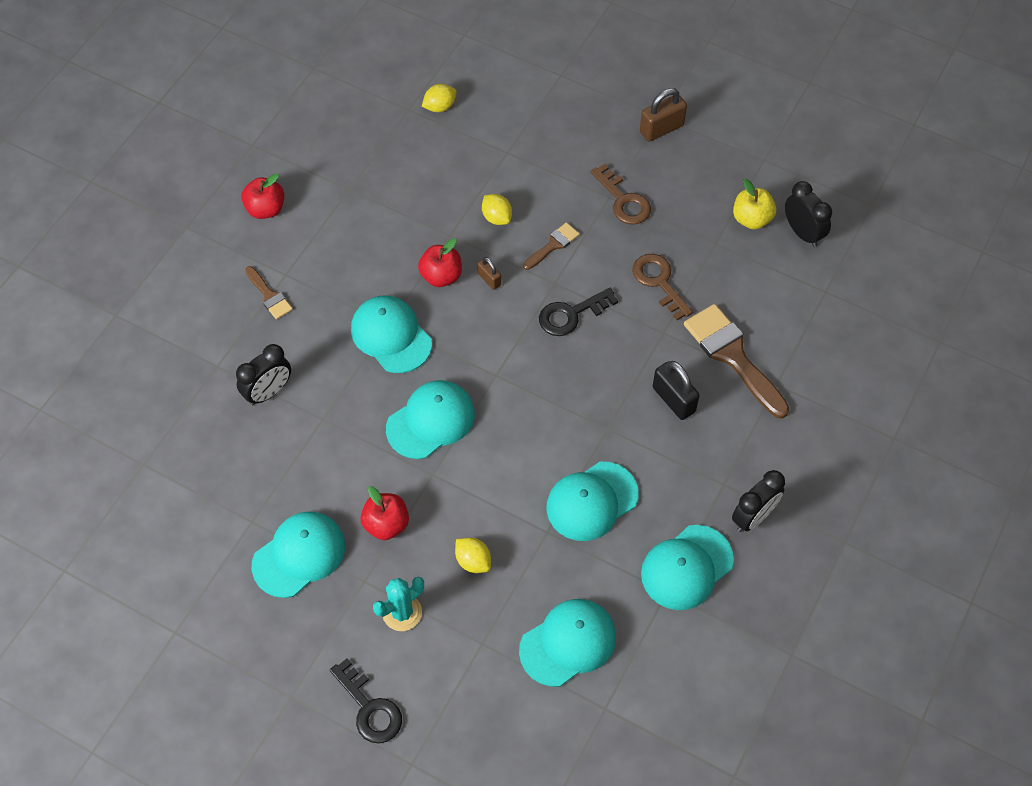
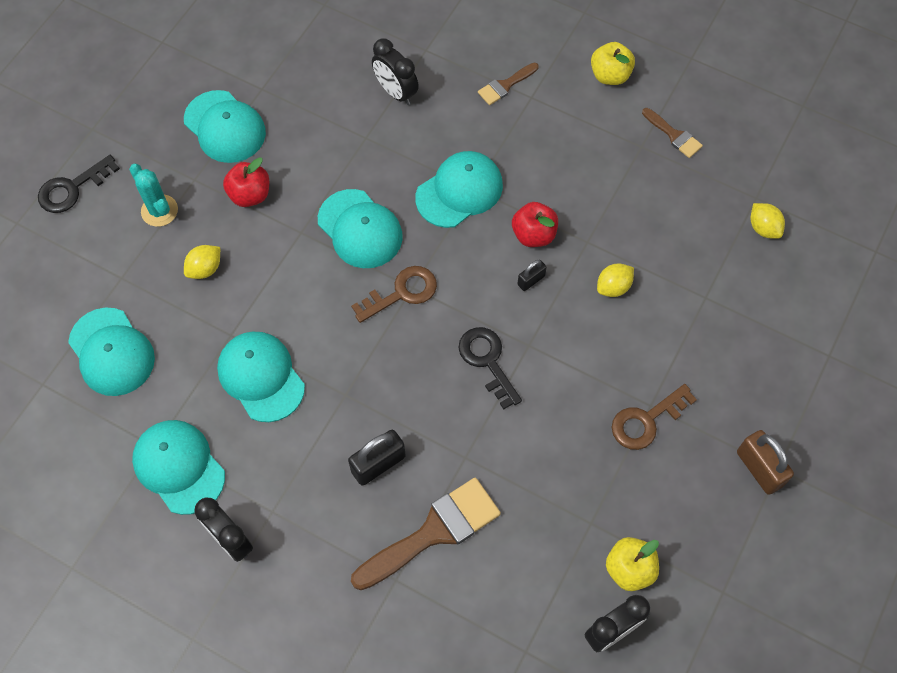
camera: 90 degrees right, 5 degrees up
red apple [241,174,284,219] -> yellow apple [591,42,635,85]
brown padlock [477,257,501,290] -> black padlock [517,260,547,291]
brown brush [523,222,580,270] -> brown brush moved to [642,108,703,158]
brown key [632,254,693,320] -> brown key moved to [351,266,437,323]

